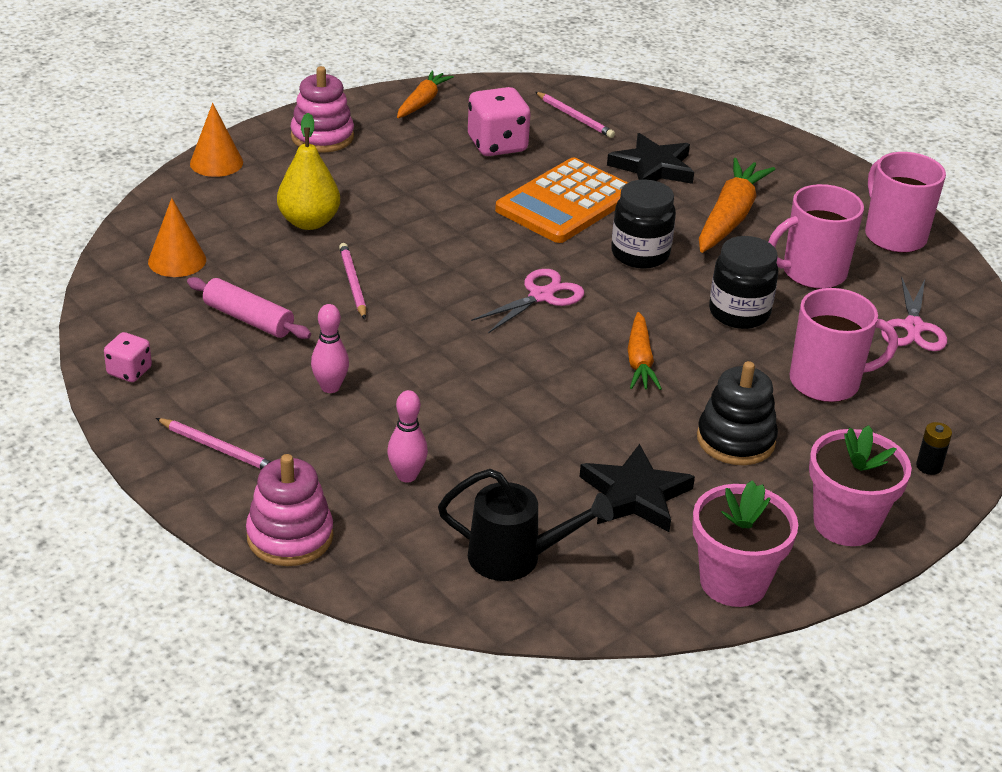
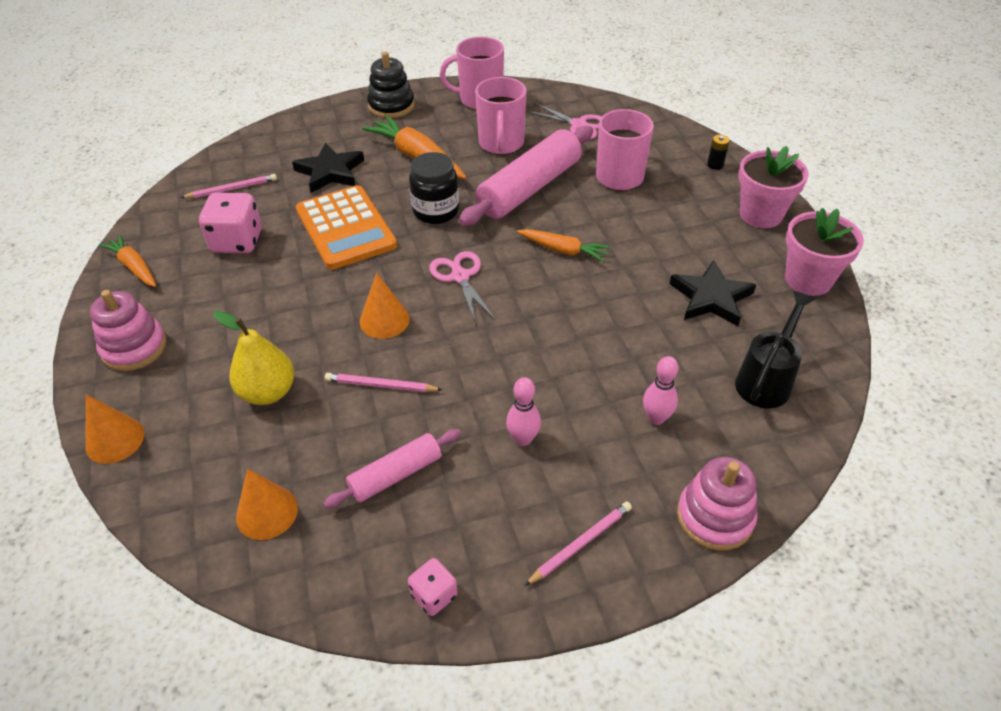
camera: 65 degrees left, 10 degrees up
black stacking toy [697,361,778,465] -> black stacking toy moved to [367,52,415,118]
black jar [709,236,778,329] -> pink rolling pin [459,126,593,226]
none -> orange cone [360,273,410,339]

